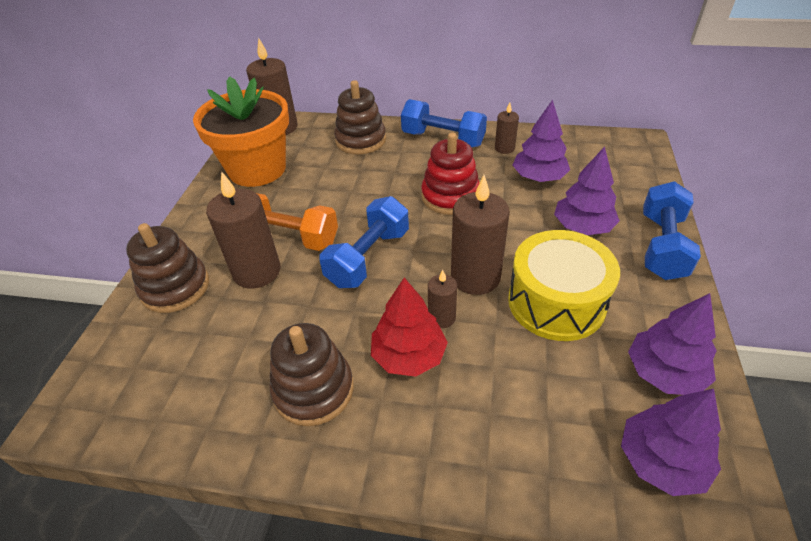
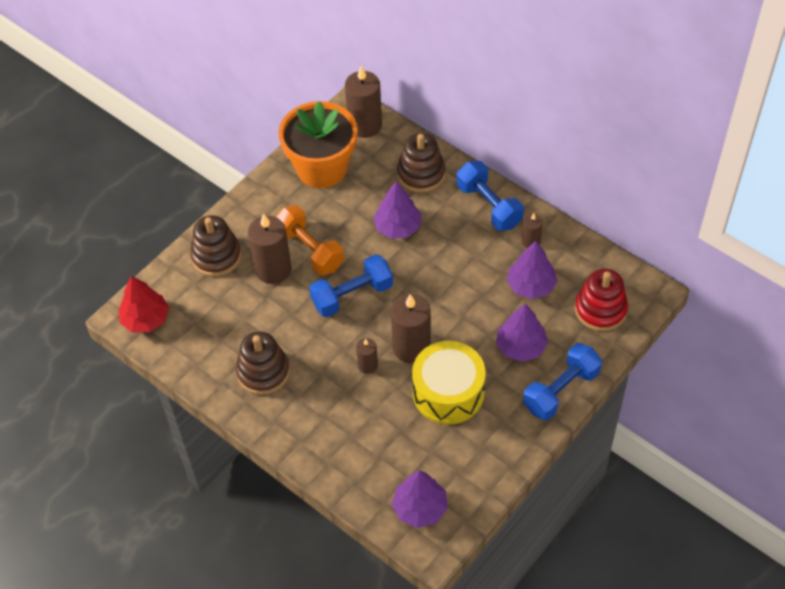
camera: 30 degrees right, 10 degrees up
red tree [371,277,448,377] -> red tree moved to [119,276,169,333]
red stacking toy [421,133,480,215] -> red stacking toy moved to [575,269,628,331]
purple tree [628,293,717,395] -> purple tree moved to [373,181,422,239]

